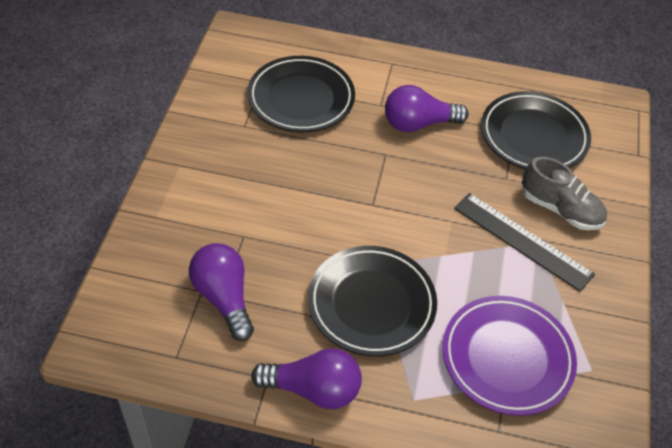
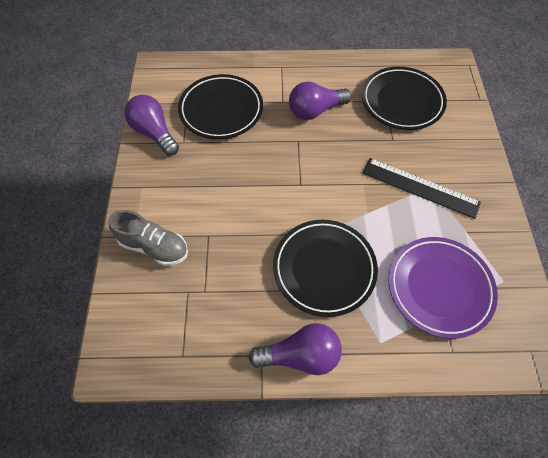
camera: 10 degrees left, 10 degrees up
purple light bulb [189,243,254,341] -> purple light bulb moved to [125,95,179,156]
grey shoe [522,157,607,230] -> grey shoe moved to [108,210,188,266]

